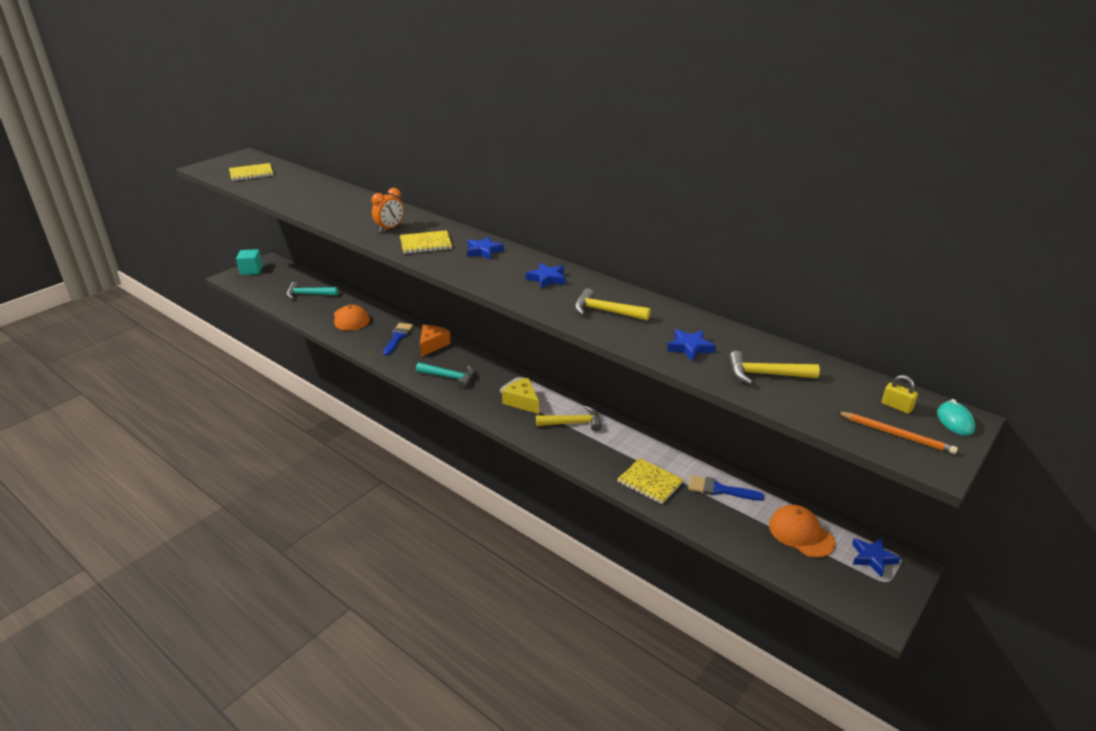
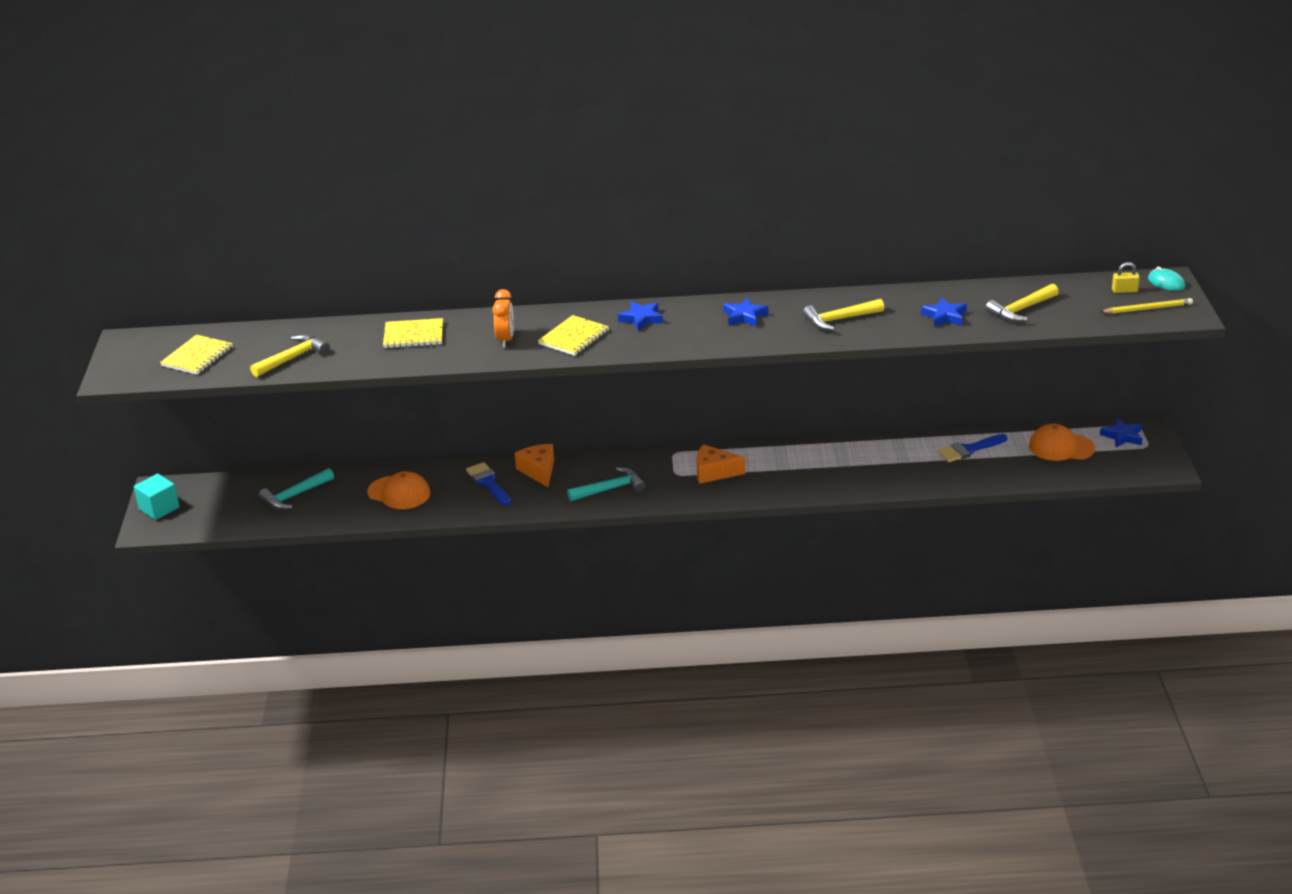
camera: 40 degrees left, 0 degrees up
yellow cheese [502,378,539,414] -> orange cheese [696,444,745,484]
yellow hammer [536,406,602,432] -> yellow hammer moved to [250,334,330,377]
yellow notebook [617,458,684,504] -> yellow notebook moved to [383,318,443,348]
orange pencil [837,412,958,454] -> yellow pencil [1100,298,1193,314]

